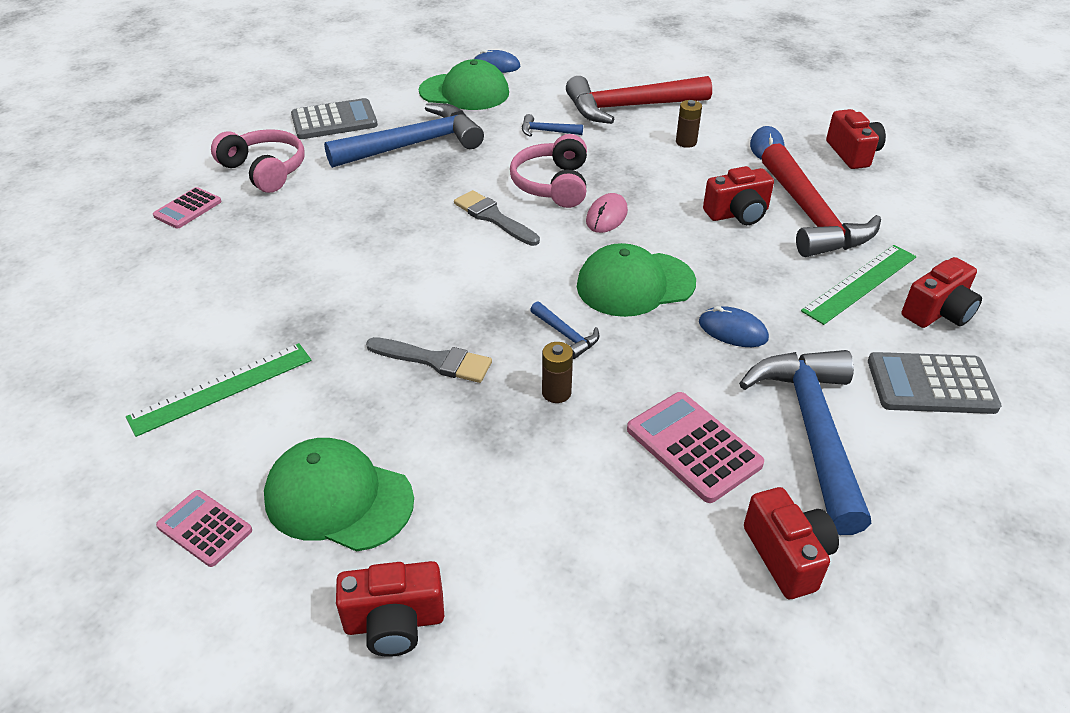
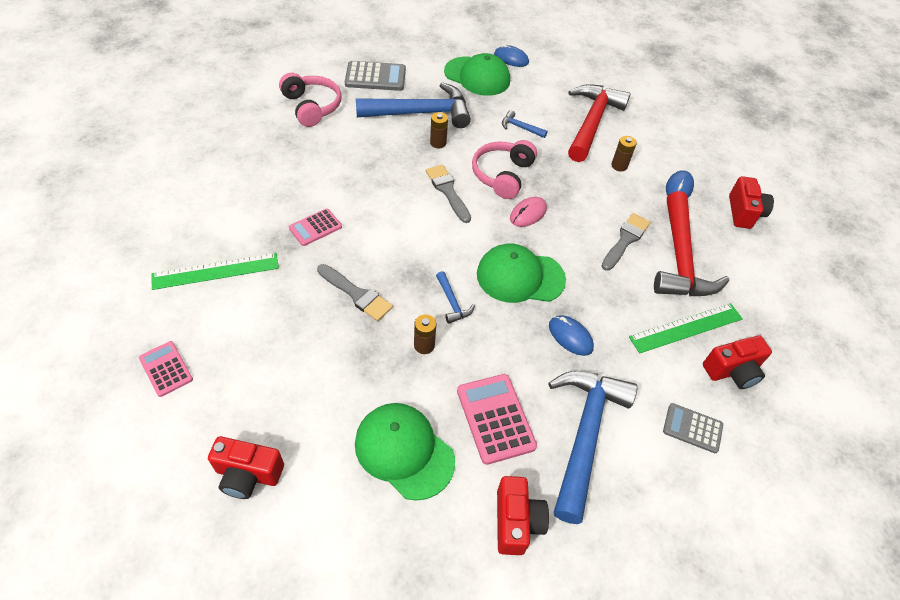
camera: 15 degrees right, 10 degrees up
pink calculator [153,187,222,229] -> pink calculator moved to [289,208,342,246]
green cap [264,438,414,552] -> green cap moved to [355,403,455,501]
red hammer [566,76,712,124] -> red hammer turned 105 degrees clockwise [568,84,631,162]
red camera [703,166,774,225] -> grey brush [601,213,650,271]
grey calculator [868,352,1002,414] -> grey calculator [663,403,723,453], size x0.64
none -> brown battery [430,112,448,148]

